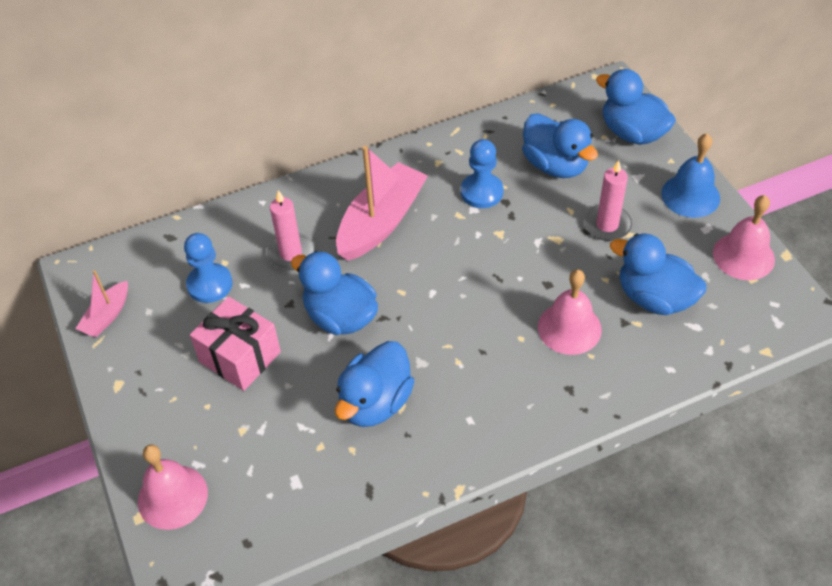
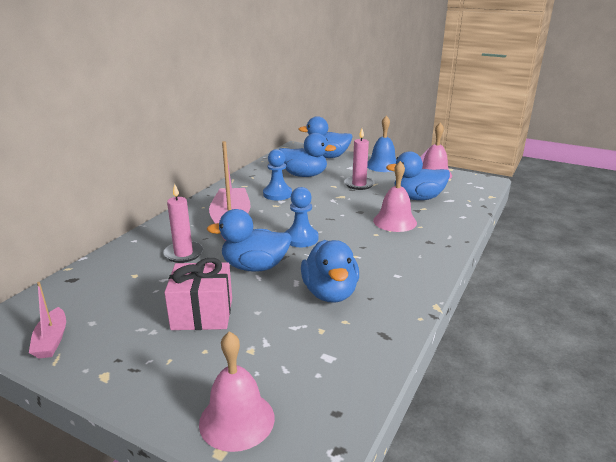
camera: 40 degrees left, 25 degrees down
blue pawn [184,233,233,303] -> blue pawn moved to [285,187,319,247]

